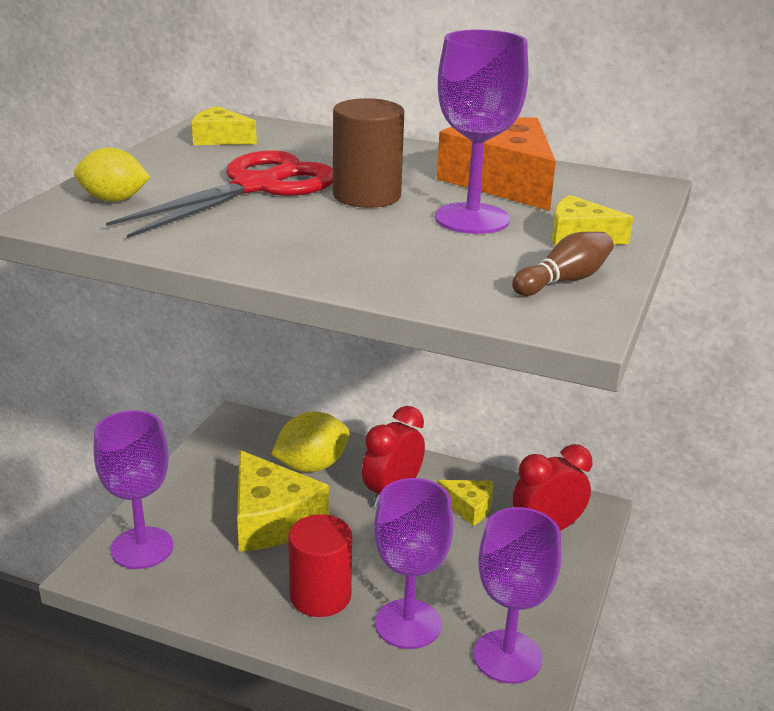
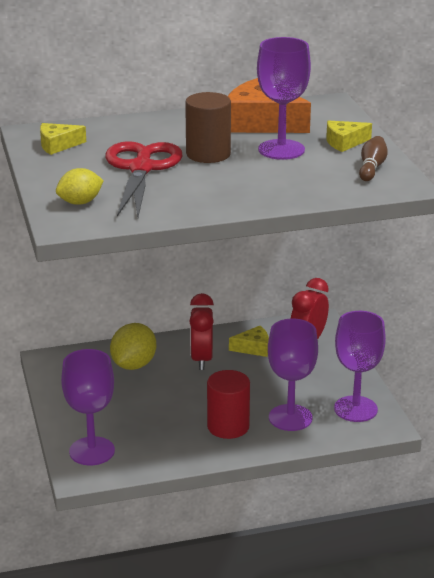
camera: 35 degrees left, 0 degrees up
yellow cheese [237,450,329,552] -> none

